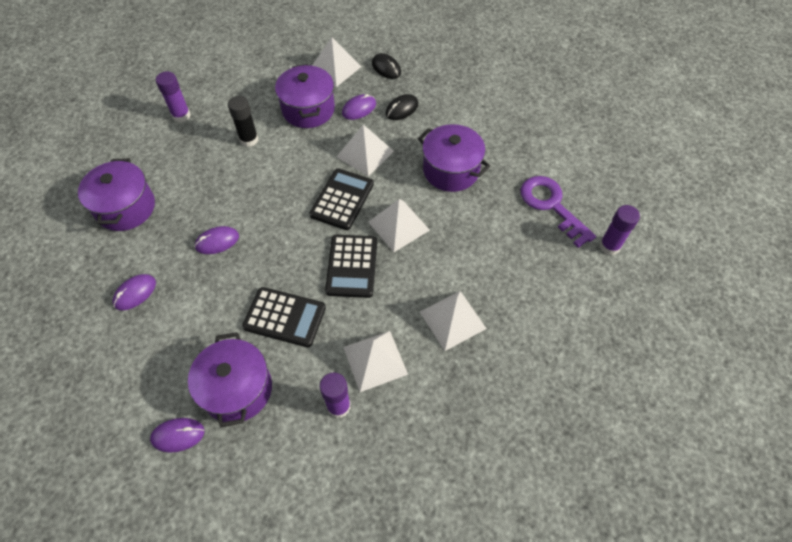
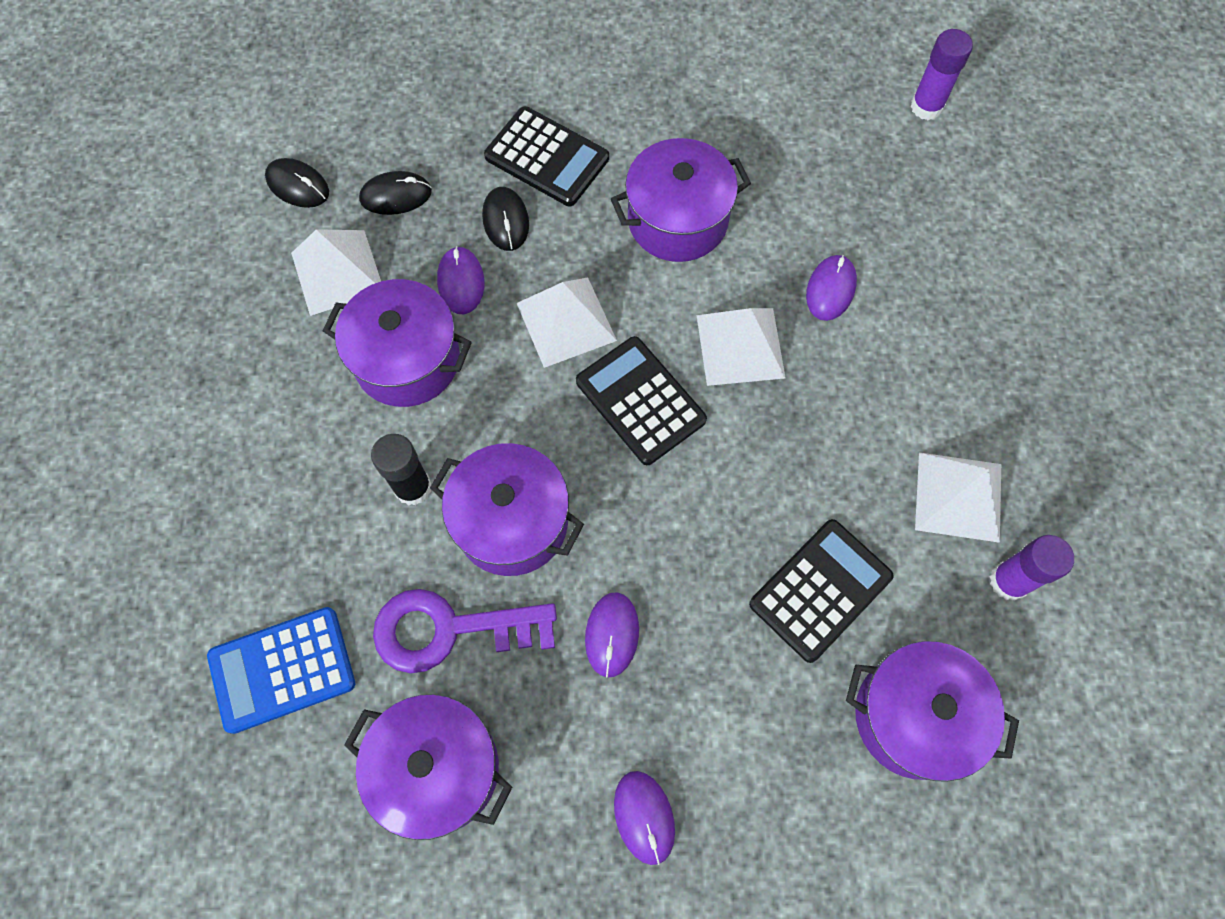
camera: 60 degrees left, 10 degrees up
purple mouse [150,418,205,453] -> purple mouse moved to [806,255,857,321]
purple glue stick [156,71,191,122] -> none
black calculator [325,235,377,298] -> black calculator moved to [484,106,609,206]
white pyramid [420,291,487,351] -> none
purple key [521,176,596,248] -> purple key moved to [373,589,557,673]
none -> blue calculator [207,607,355,734]
none -> black mouse [265,158,329,208]
none -> purple pot [430,443,584,576]

